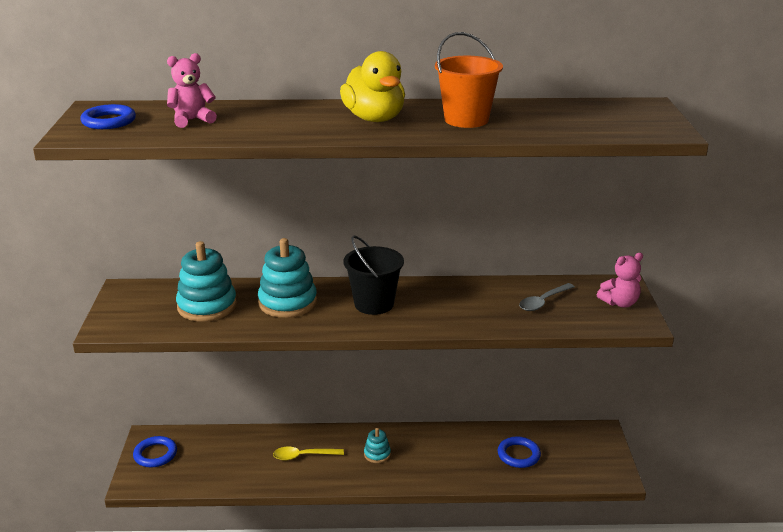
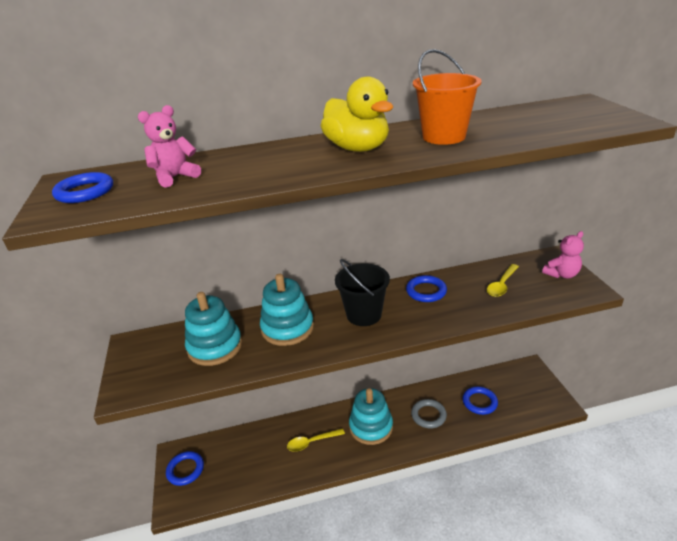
camera: 10 degrees left, 5 degrees up
turquoise stacking toy [364,428,391,463] -> turquoise stacking toy [349,388,393,445], size x1.98
grey spoon [519,283,575,311] -> yellow spoon [487,264,519,297]
none -> blue ring [406,275,447,302]
none -> grey ring [411,399,447,428]

